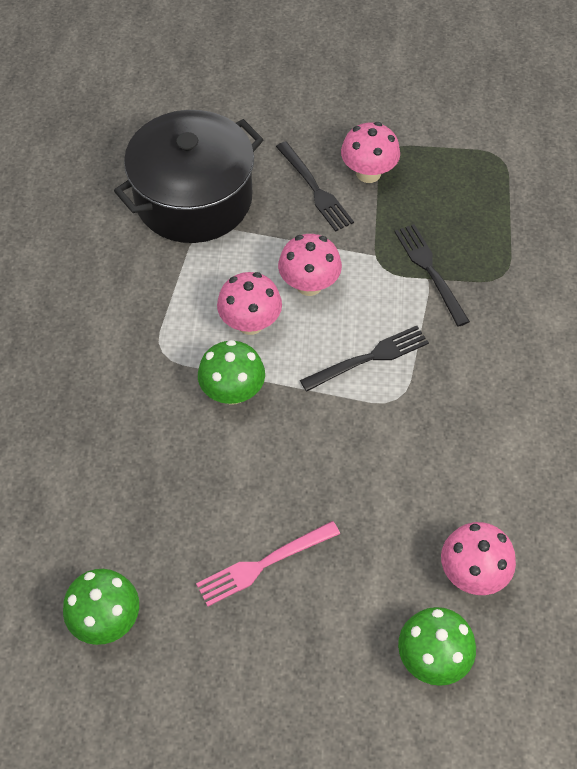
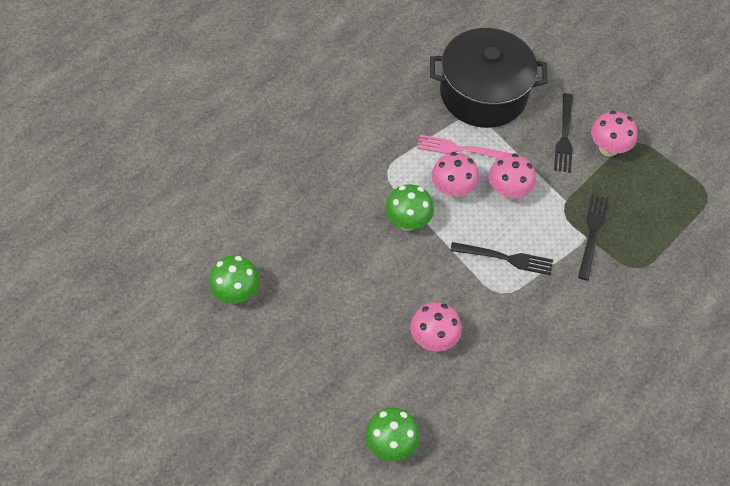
camera: 35 degrees right, 0 degrees up
pink fork [196,521,340,606] -> pink fork moved to [417,135,513,158]
pink mushroom [441,522,516,595] -> pink mushroom moved to [410,302,462,351]

